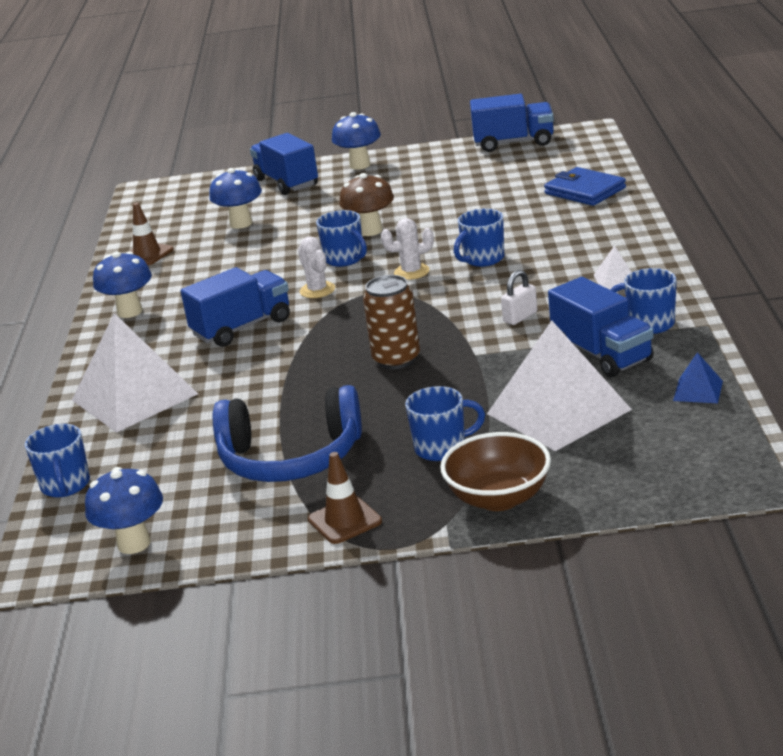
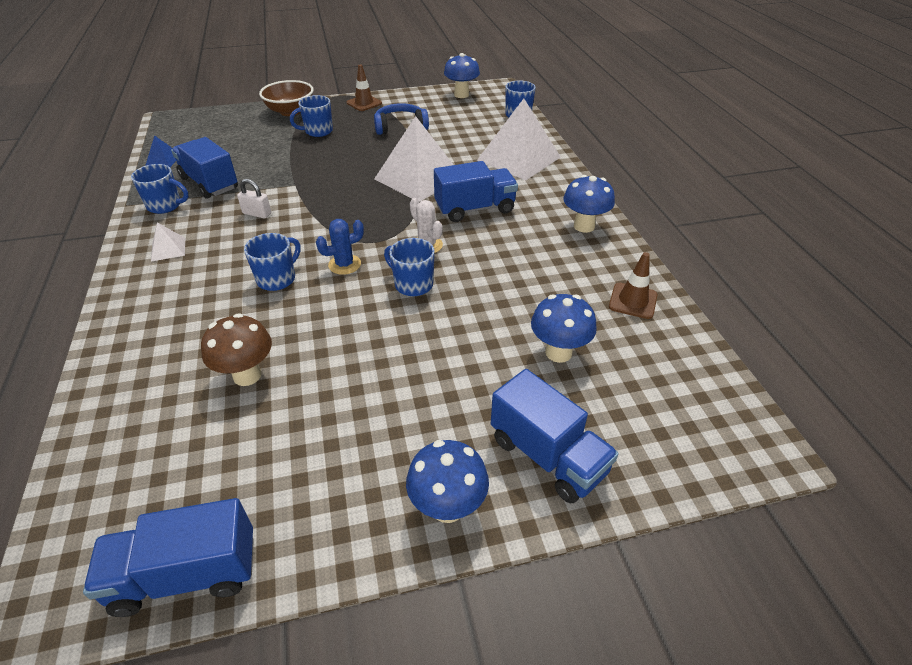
camera: 165 degrees right, 15 degrees up
blue truck [181,267,290,347] -> blue truck turned 150 degrees counterclockwise [434,161,518,222]
blue headphones [213,385,362,482] -> blue headphones [374,103,429,135], size x0.67
brown mushroom [339,173,394,236] -> brown mushroom moved to [201,313,272,386]
brown can [363,275,420,369] -> none
white cactus [381,218,434,280] -> blue cactus [316,219,364,275]
white pyramid [487,320,632,451] -> white pyramid moved to [374,116,454,202]
white padlock [501,270,537,325] -> white padlock turned 75 degrees clockwise [237,179,271,219]
blue wallet [544,167,626,206] -> none

